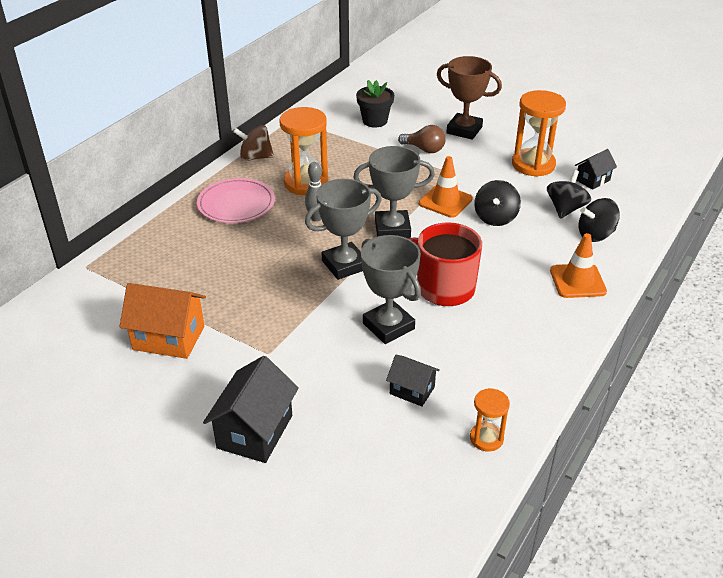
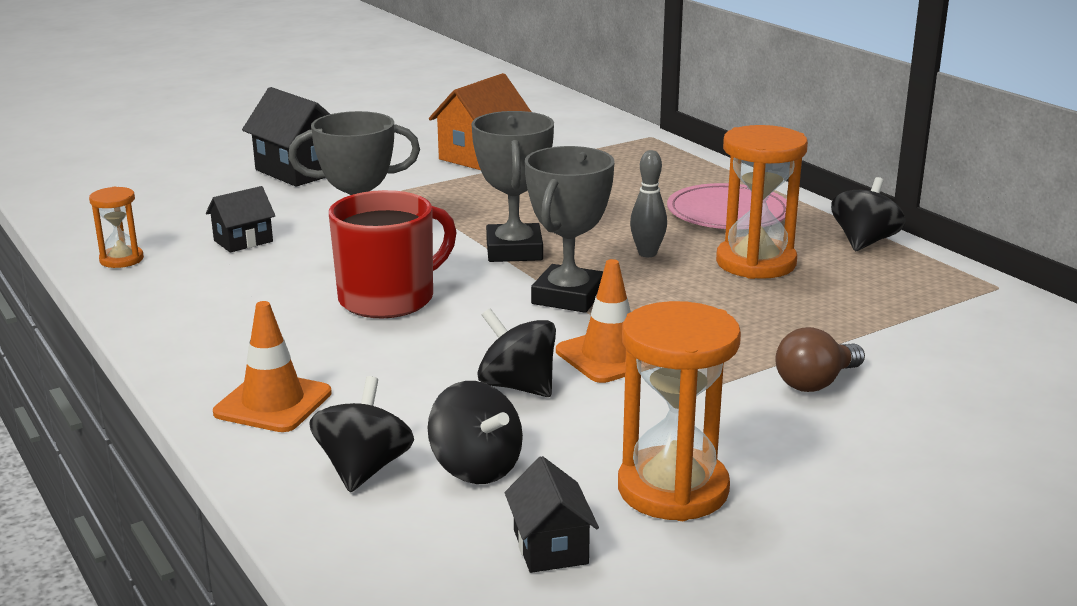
camera: 115 degrees right, 15 degrees down
brown spinning top [233,125,274,161] -> black spinning top [831,177,905,251]
black flower pot [356,80,394,128] -> none
brown trophy [437,56,502,140] -> none

